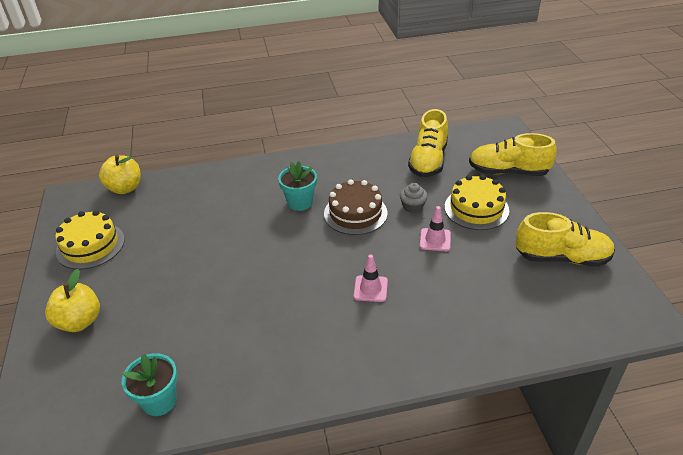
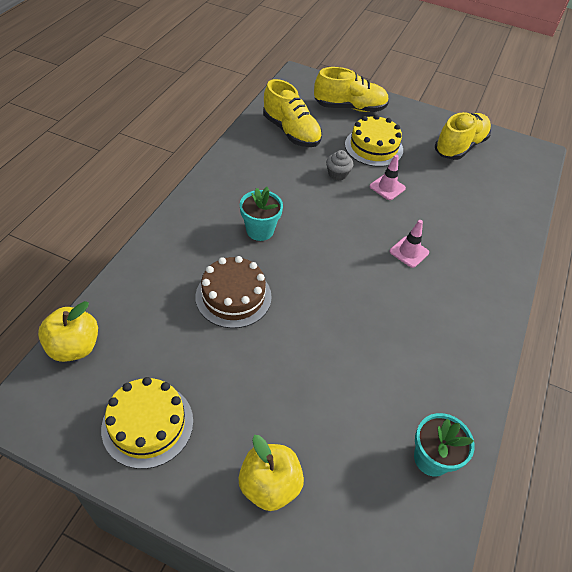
camera: 60 degrees left, 10 degrees up
brown cake [324,179,388,235] -> brown cake moved to [195,256,272,328]
yellow shoe [469,133,557,176] -> yellow shoe turned 135 degrees counterclockwise [314,67,389,112]

